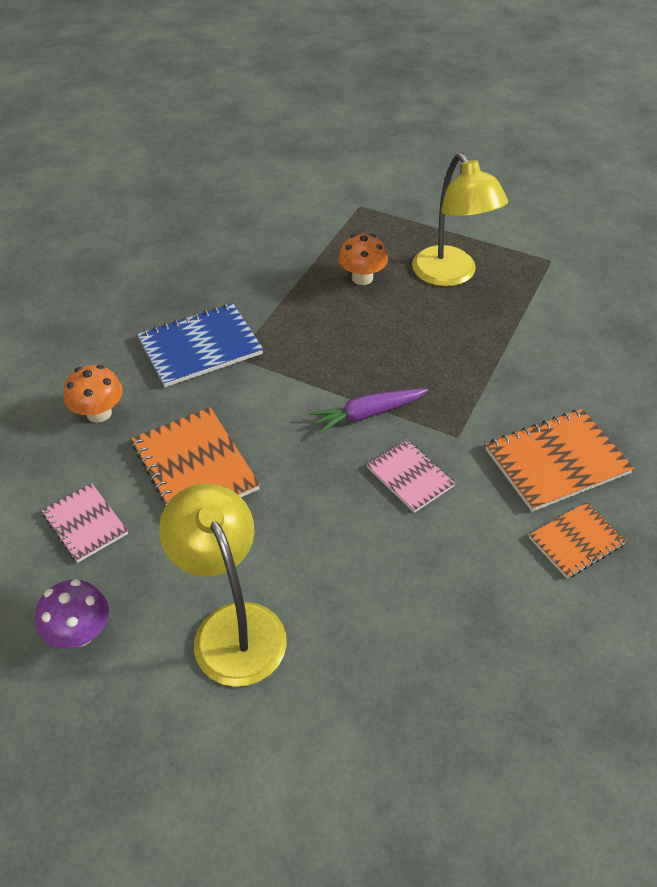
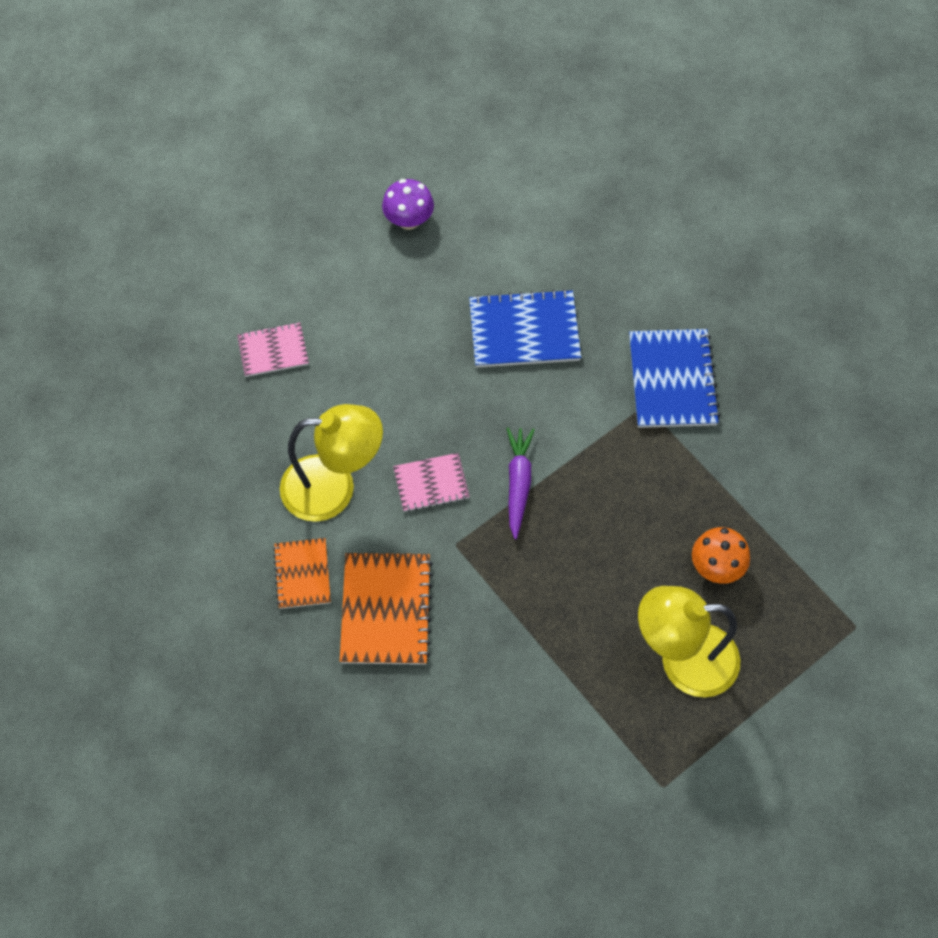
camera: 115 degrees right, 15 degrees up
pink notebook [41,483,128,563] -> pink notebook moved to [237,322,309,377]
orange mushroom [64,365,123,423] -> none
orange notebook [131,407,260,506] -> blue notebook [469,289,581,368]
yellow lamp [159,483,287,687] -> yellow lamp moved to [280,404,383,522]

